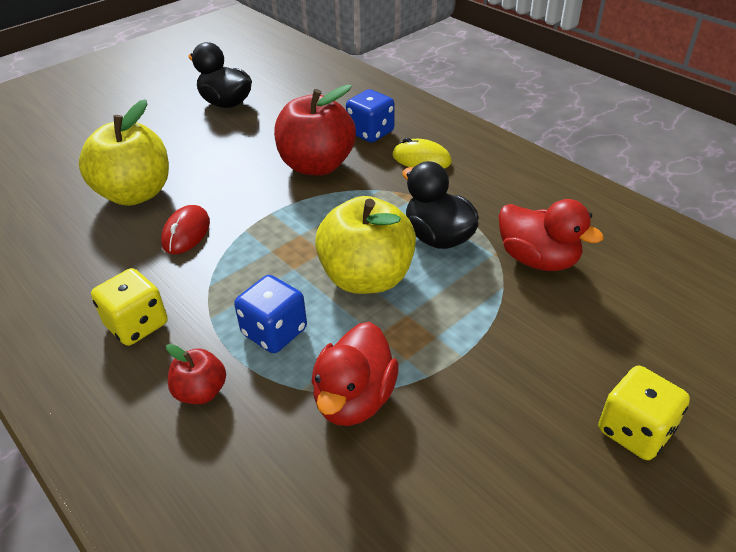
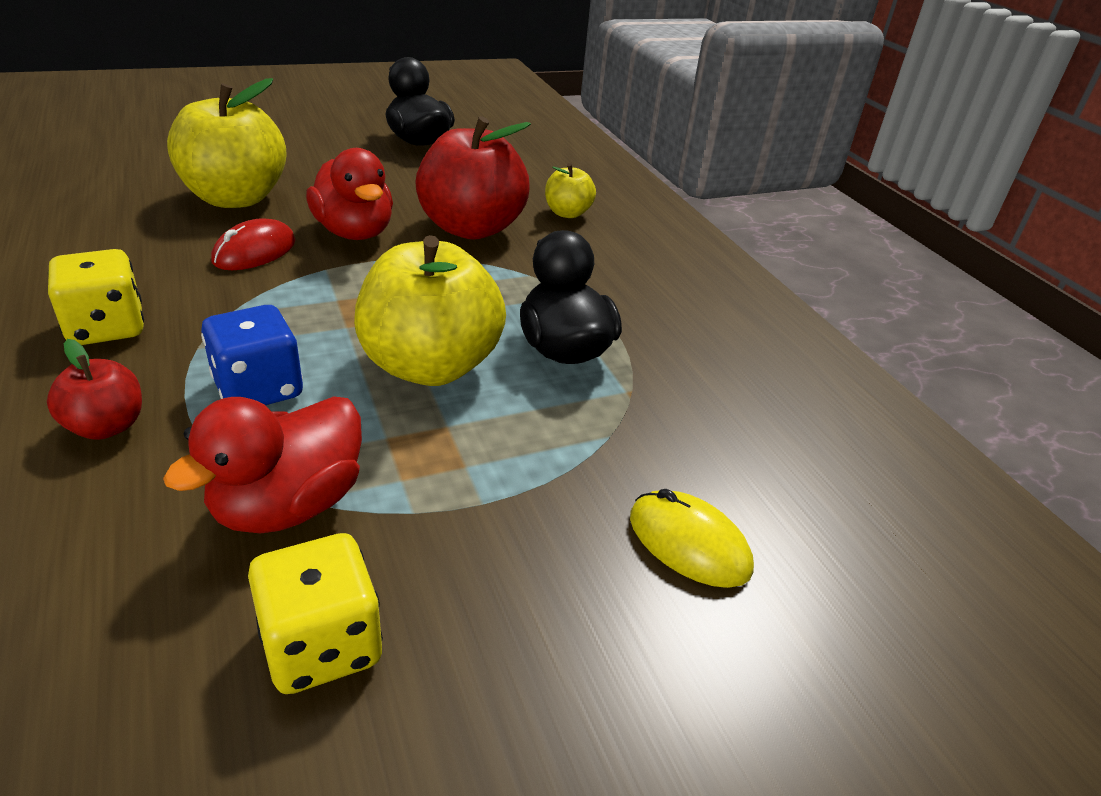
camera: 15 degrees right, 5 degrees down
blue dice [346,89,394,143] -> yellow apple [545,163,596,218]
yellow mouse [392,138,452,169] -> yellow mouse moved to [630,489,754,588]
red duck [499,199,604,271] -> red duck moved to [306,148,393,240]
yellow dice [598,366,690,460] -> yellow dice moved to [248,533,383,694]

